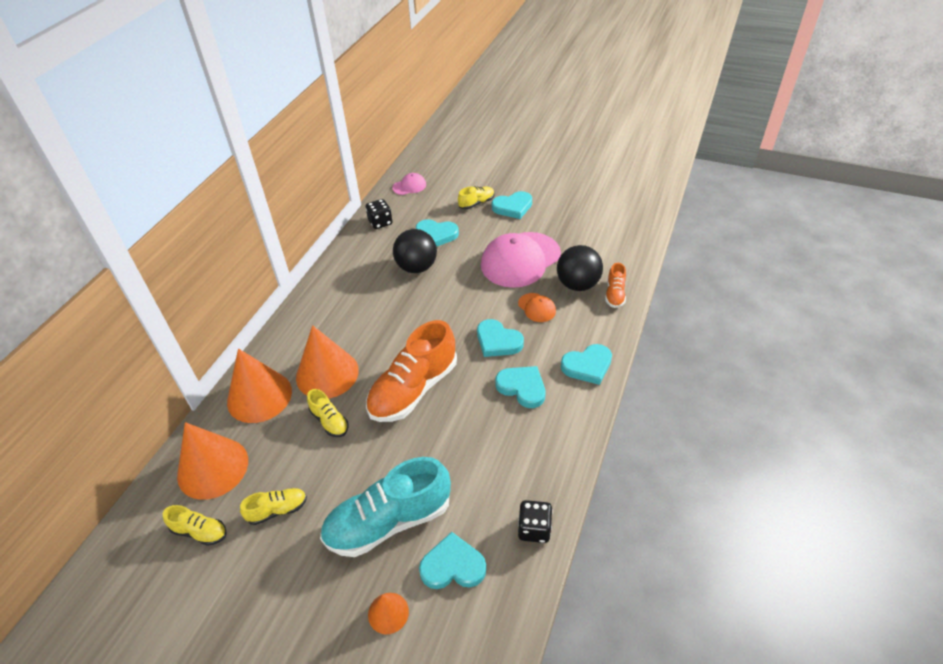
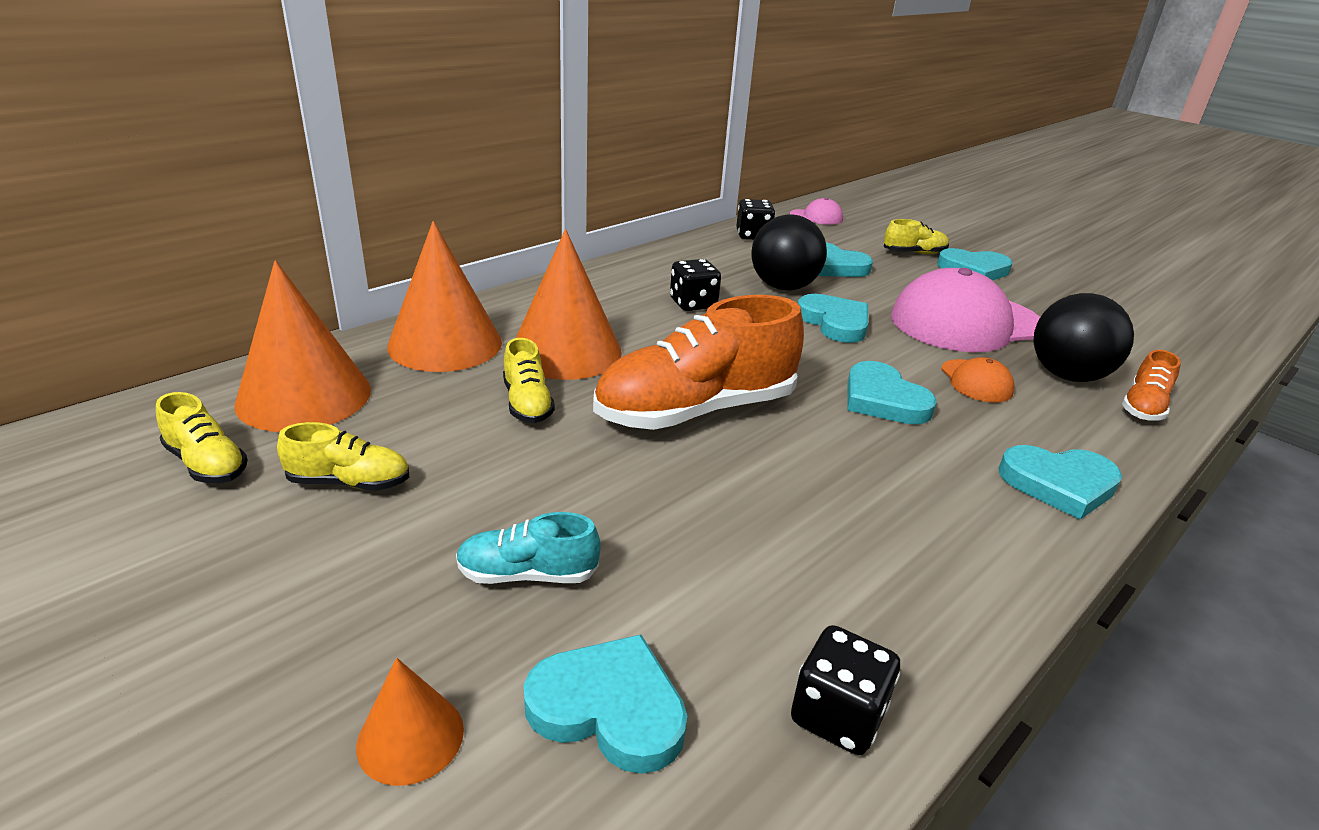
camera: 20 degrees right, 15 degrees down
turquoise shoe [320,457,451,557] -> turquoise shoe [456,512,601,584], size x0.47
turquoise heart [495,366,545,408] -> turquoise heart moved to [798,294,868,343]
none -> black dice [670,259,721,311]

